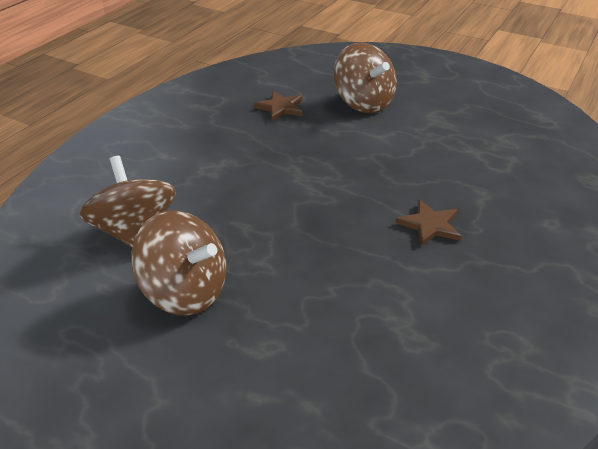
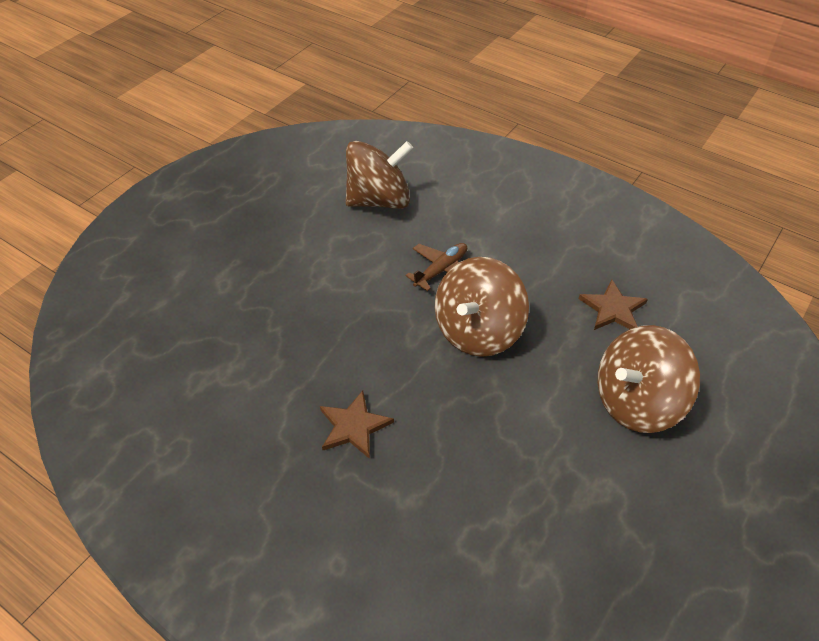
camera: 95 degrees right, 10 degrees up
brown spinning top [131,210,226,316] -> brown spinning top moved to [435,257,529,357]
none -> brown plane [406,243,468,291]

